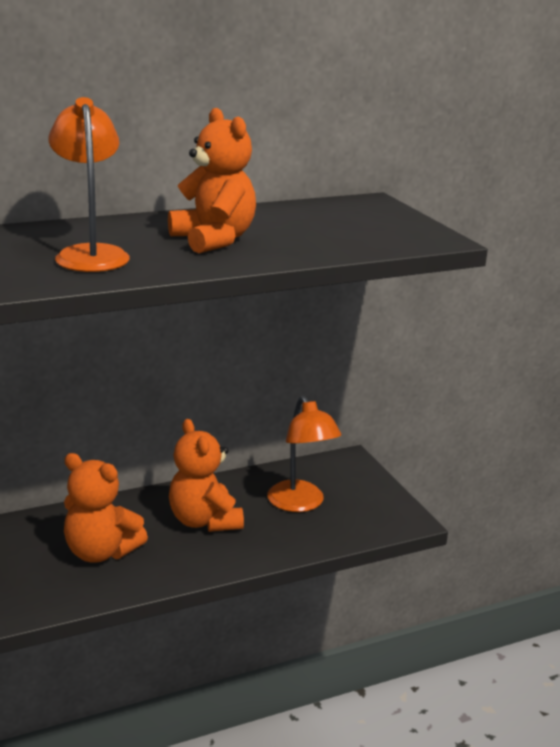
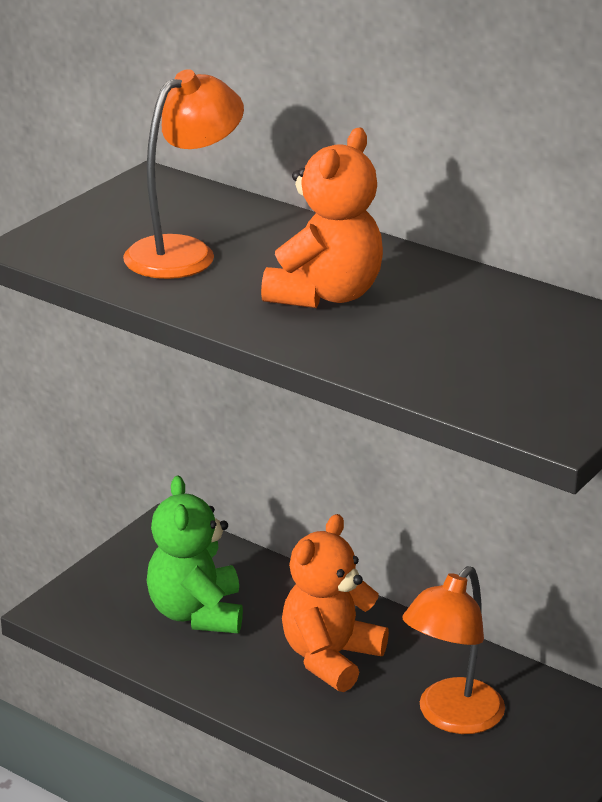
camera: 60 degrees right, 5 degrees up
orange teddy bear [64,453,148,563] -> green teddy bear [147,476,243,633]

